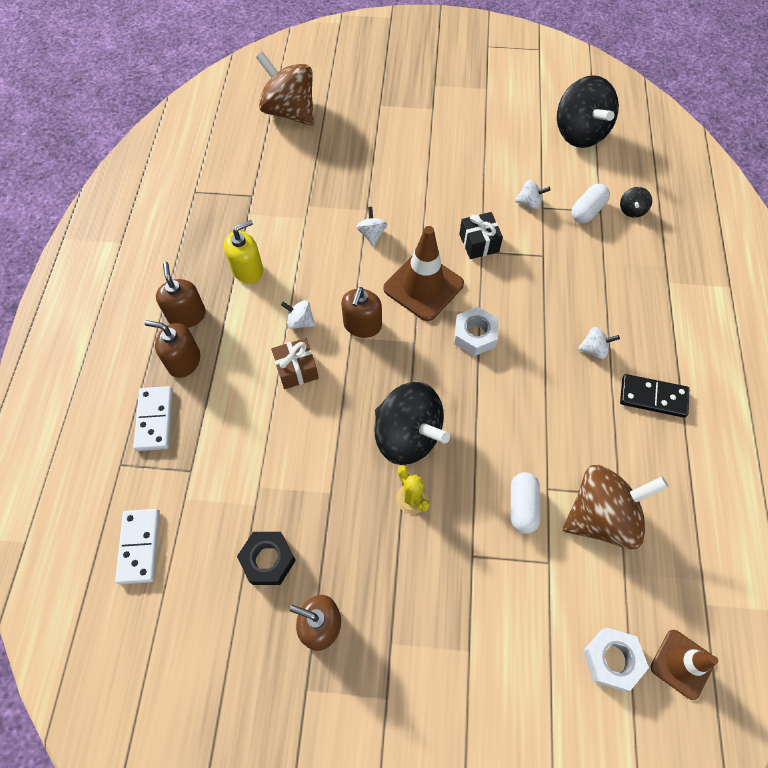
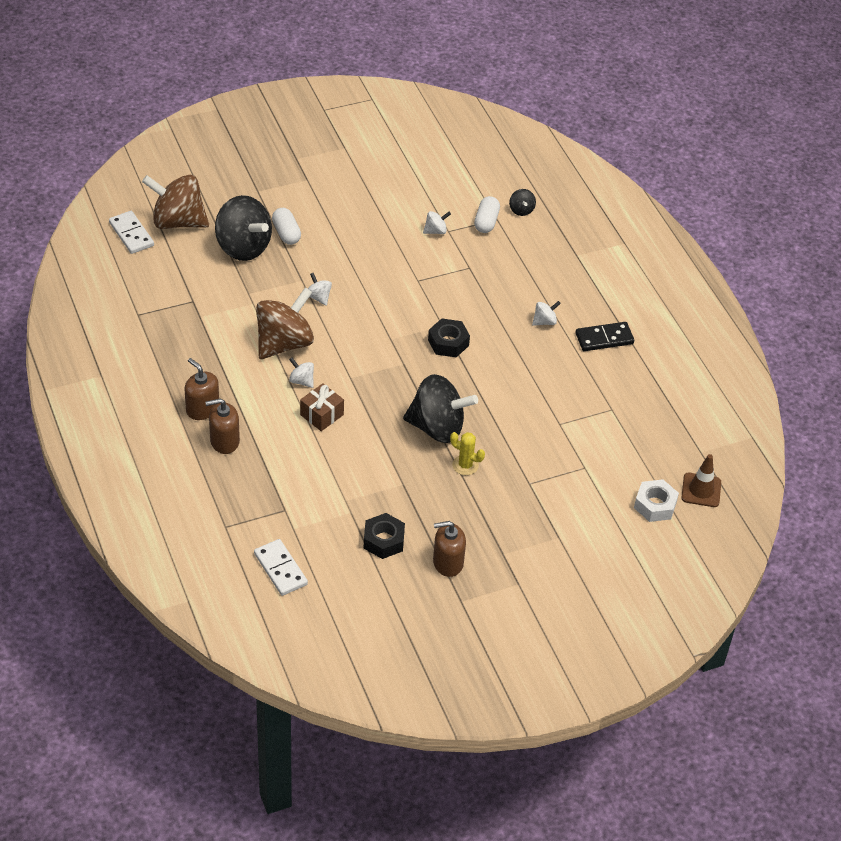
camera: 30 degrees left, 15 degrees down
white domino [133,386,173,451] -> white domino moved to [109,211,154,254]
yellow soap dispenser [224,220,263,284] -> none
white spinning top [281,300,316,329] -> white spinning top turned 45 degrees clockwise [289,358,314,388]
brown soap dispenser [341,287,382,338] -> none
brown traffic cone [383,226,464,321] -> none
white nut [454,307,499,356] -> black nut [428,318,470,357]
black gift [459,212,503,259] -> none
white capsule [511,472,540,534] -> white capsule moved to [272,208,301,245]
black spinning top [557,75,619,148] -> black spinning top moved to [215,195,272,261]
brown spinning top [563,465,668,550] -> brown spinning top moved to [256,287,314,359]

